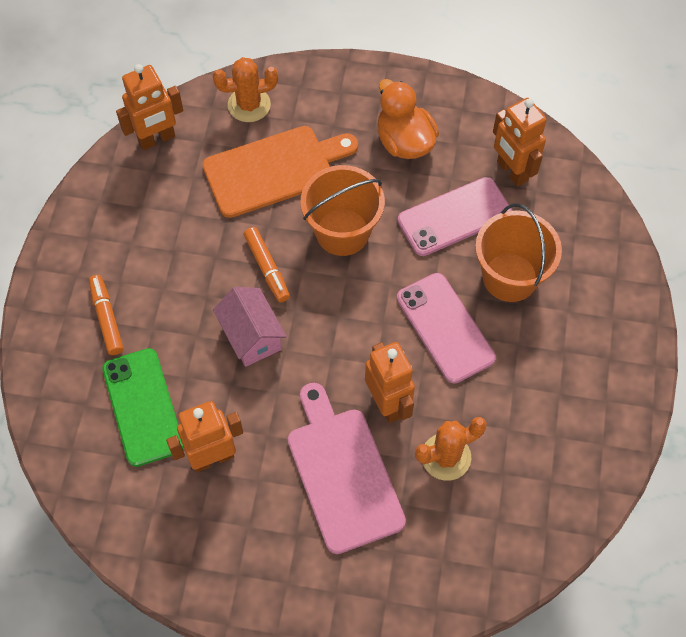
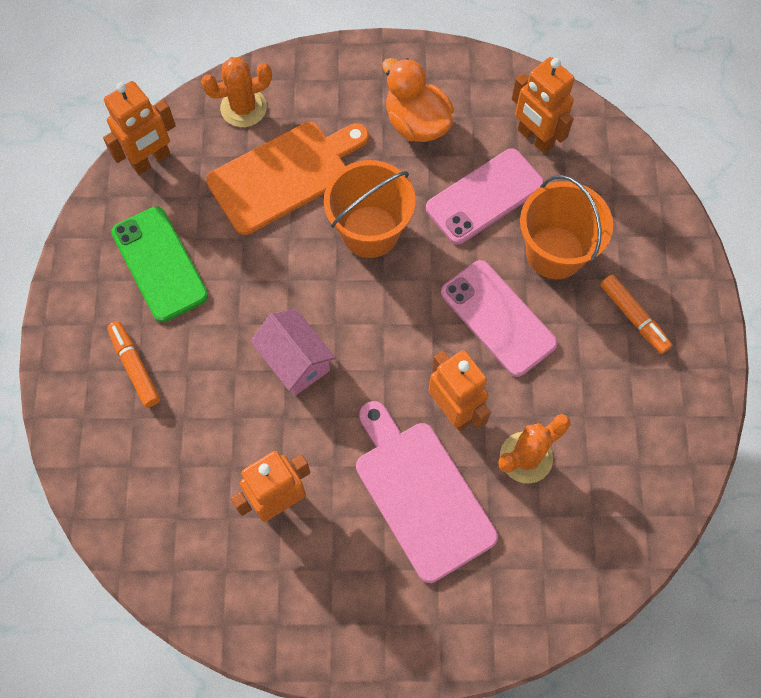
camera: 10 degrees left, 5 degrees up
green phone [102,348,184,467] -> green phone moved to [111,206,208,322]
orange marker [244,227,290,302] -> orange marker moved to [600,274,672,354]

